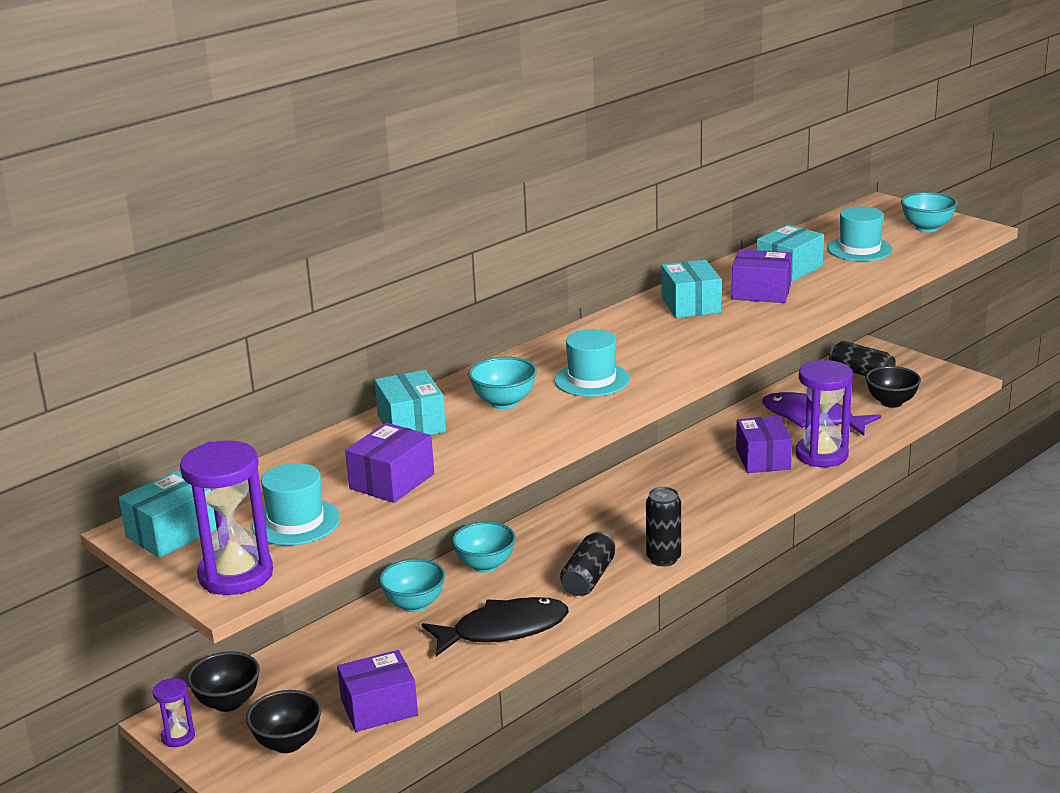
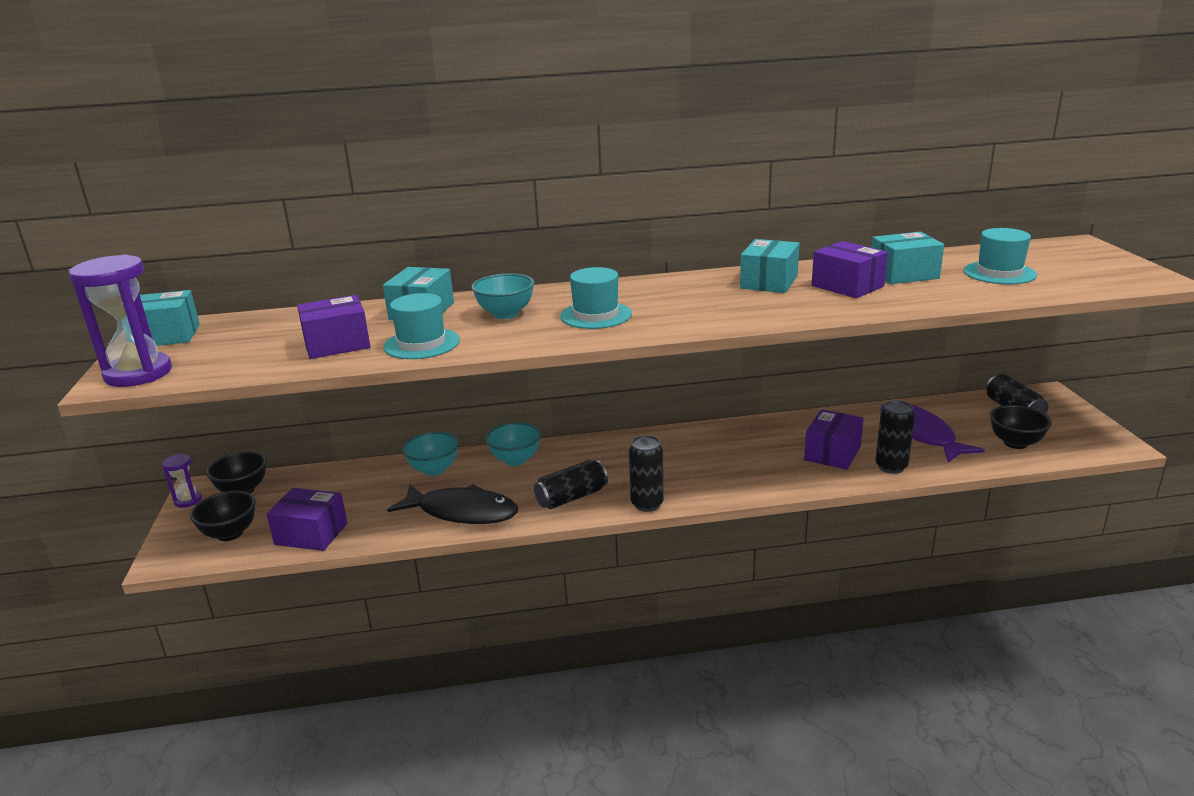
camera: 35 degrees right, 0 degrees up
turquoise hat [252,463,340,546] -> turquoise hat moved to [383,293,460,359]
purple hourglass [796,360,853,467] -> black can [876,400,915,474]
turquoise bowl [901,192,958,232] -> none

